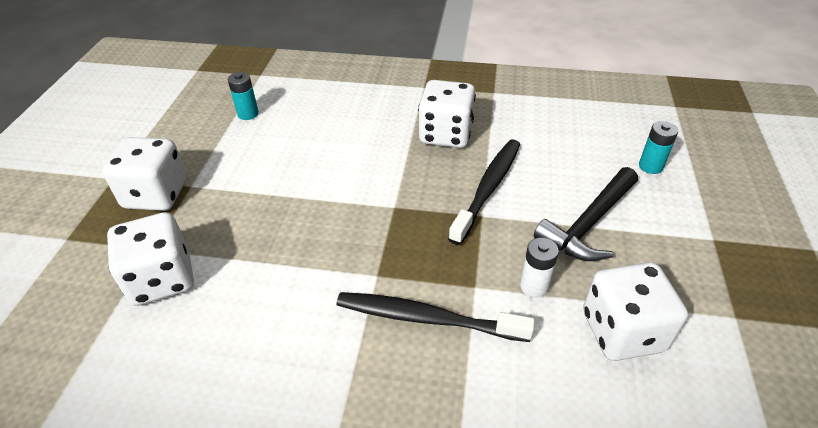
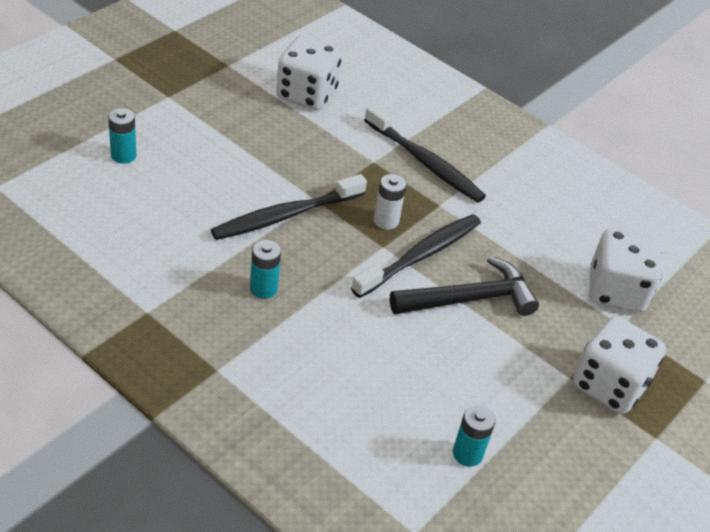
camera: 155 degrees left, 0 degrees up
white dice [418,80,476,148] -> turquoise battery [250,240,281,299]
white battery [520,238,559,298] -> white battery moved to [374,174,406,230]
black hammer [534,167,638,261] -> black hammer moved to [390,256,539,316]
none -> black toothbrush [351,214,481,298]

